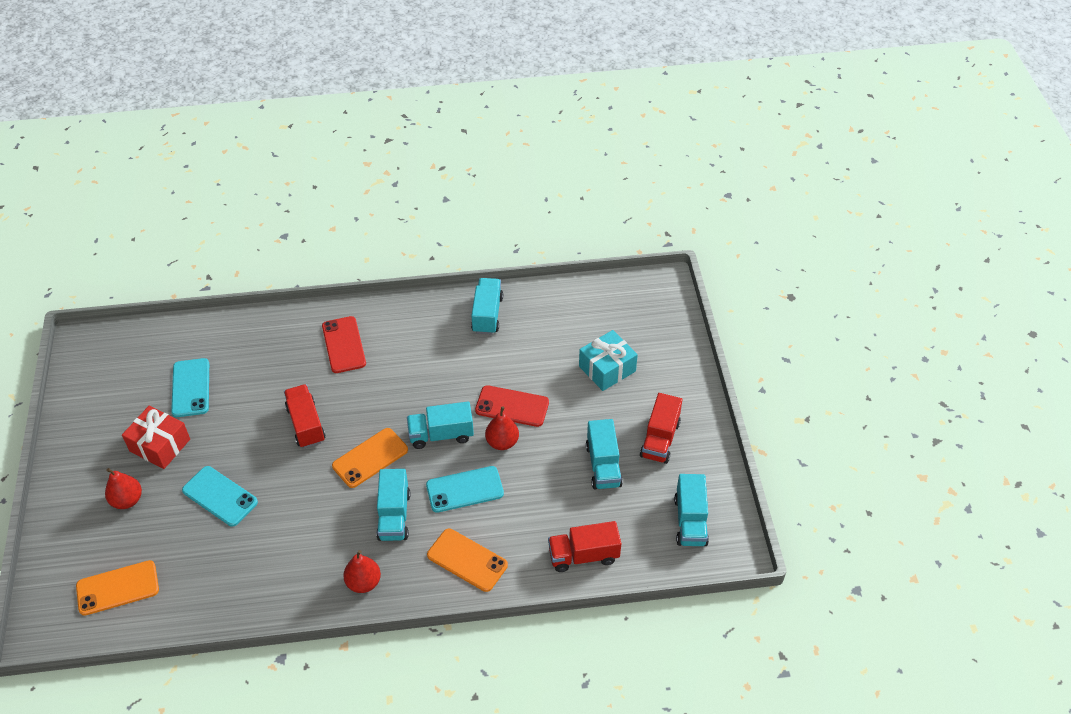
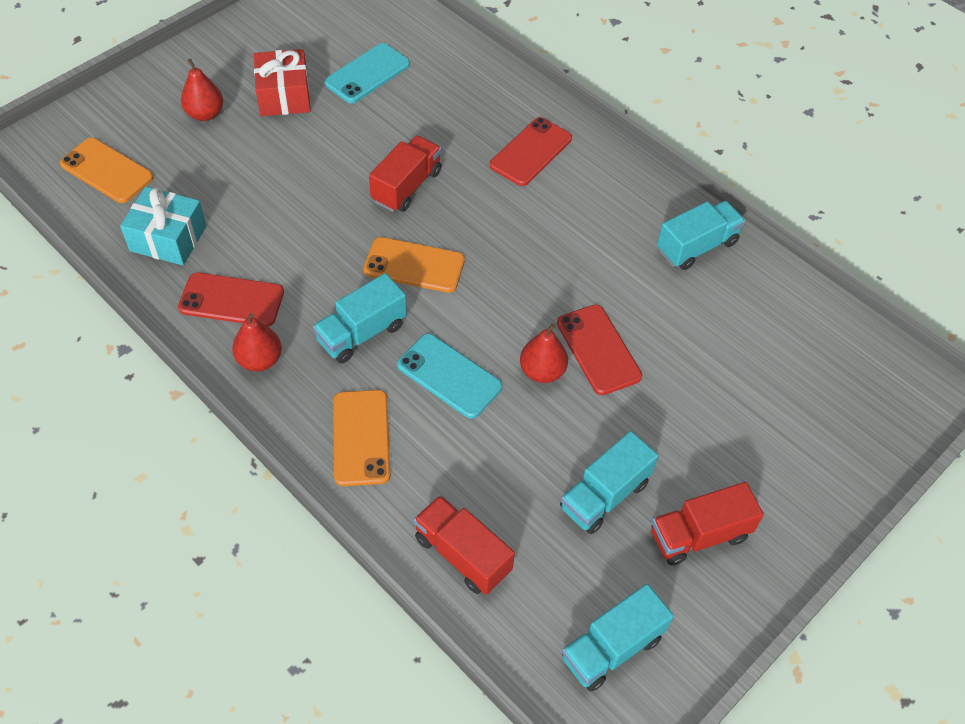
camera: 50 degrees right, 5 degrees up
turquoise phone [182,466,258,526] -> none
turquoise truck [407,402,474,449] -> none
turquoise gift [579,330,638,391] -> turquoise gift moved to [120,187,207,265]
none -> red phone [178,272,284,327]

